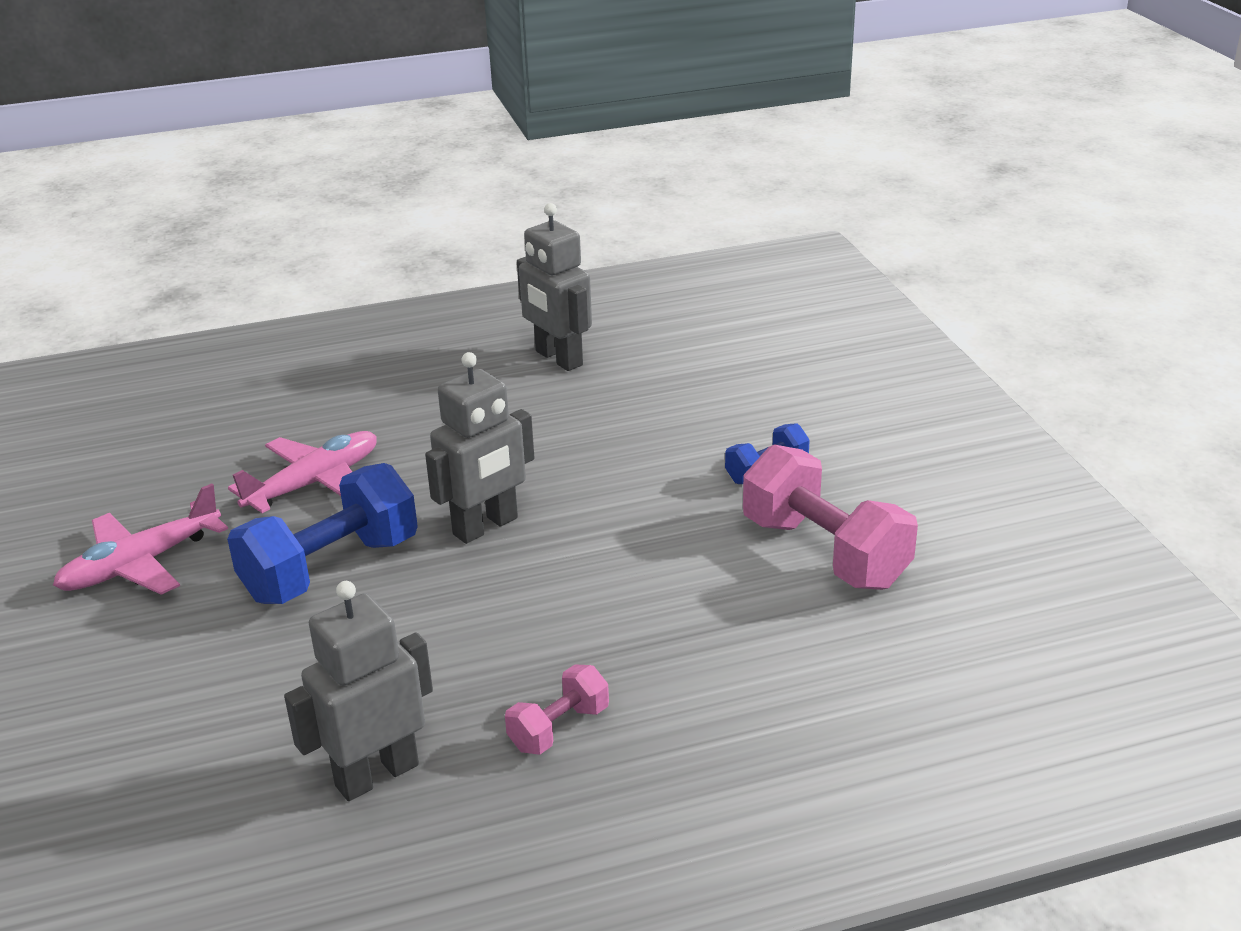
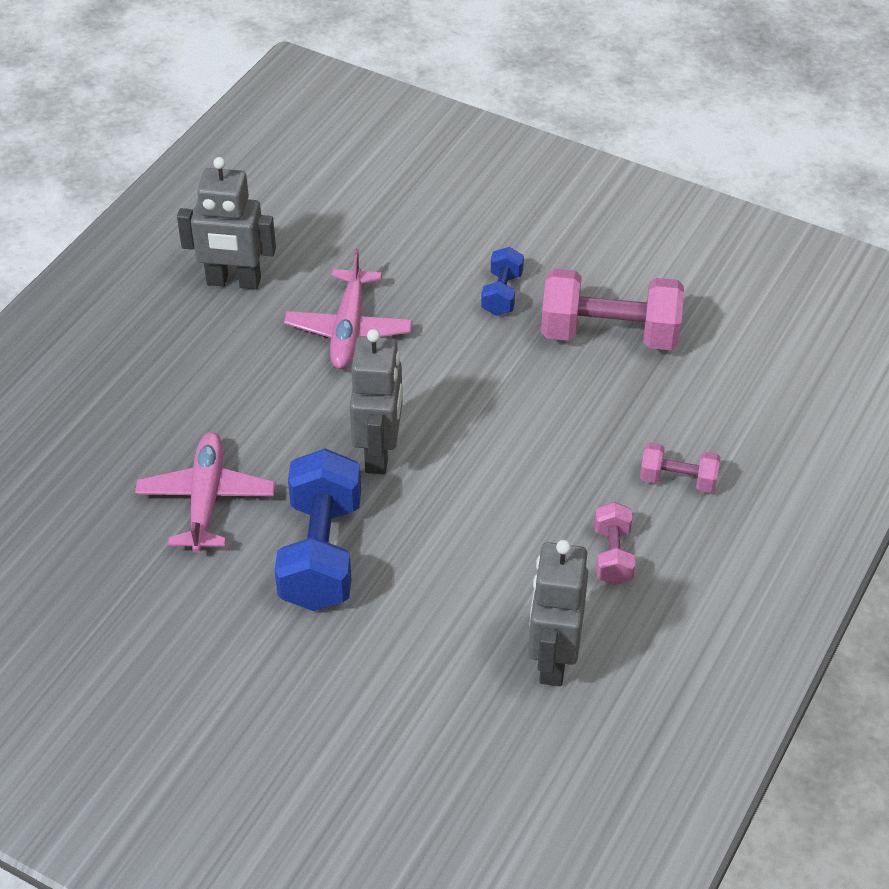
camera: 45 degrees left, 15 degrees up
pink plane [53,483,228,595] -> pink plane moved to [284,248,412,369]
none -> pink dumbbell [640,442,721,493]

